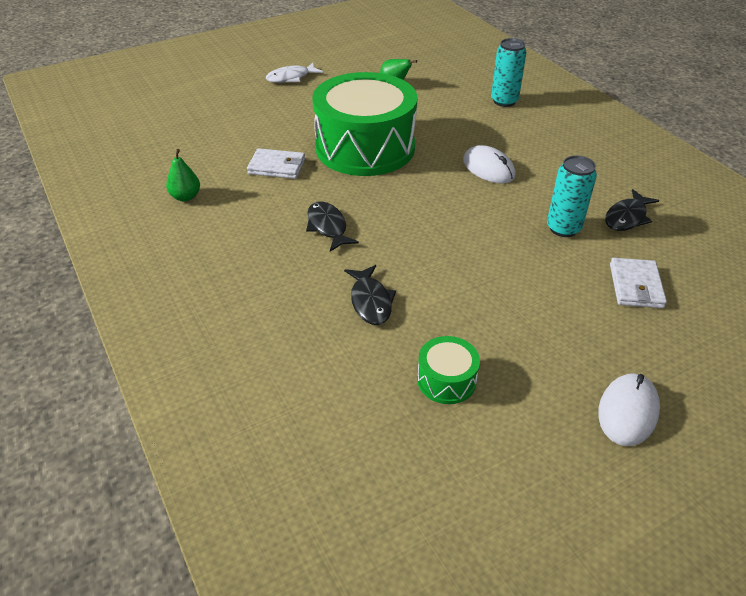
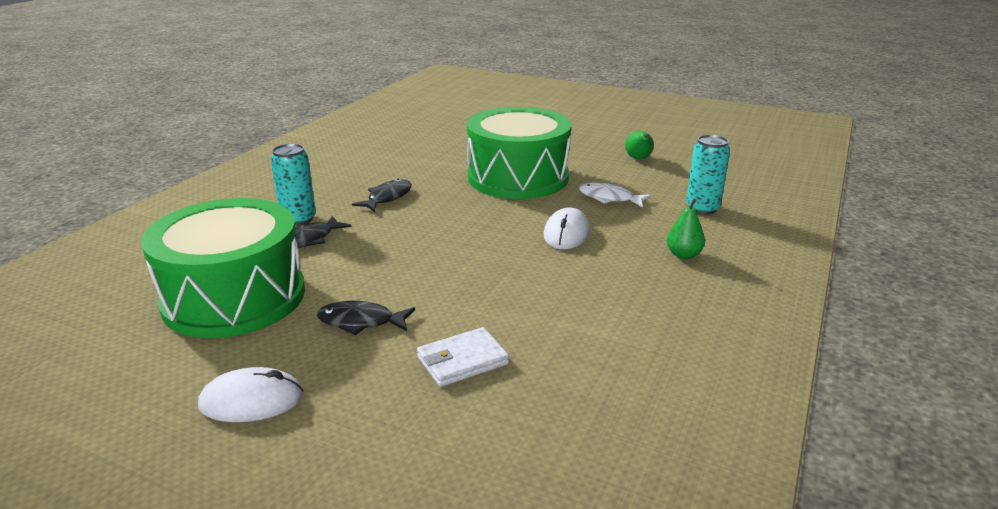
camera: 55 degrees right, 15 degrees down
green pear [166,149,200,201] -> green pear moved to [667,198,705,259]
white wallet [247,148,305,179] -> none
white fish [266,63,323,83] -> white fish moved to [579,182,651,208]
green drum [417,336,480,404] -> green drum [141,198,305,338], size x2.43
turquoise can [547,155,597,237] -> turquoise can moved to [271,144,316,226]
black fish [605,189,659,231] -> black fish moved to [317,301,415,335]

